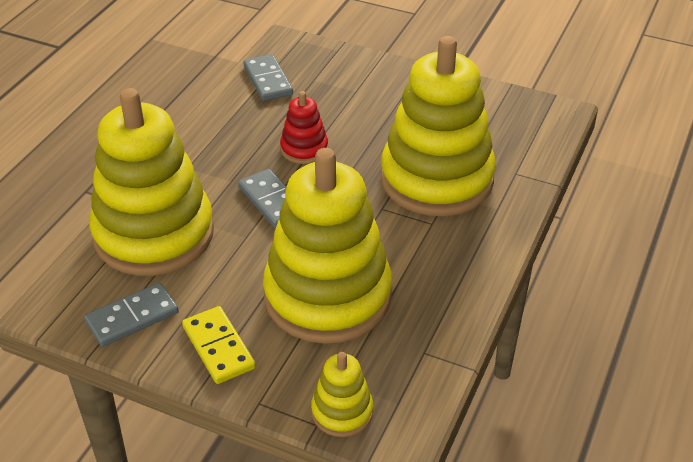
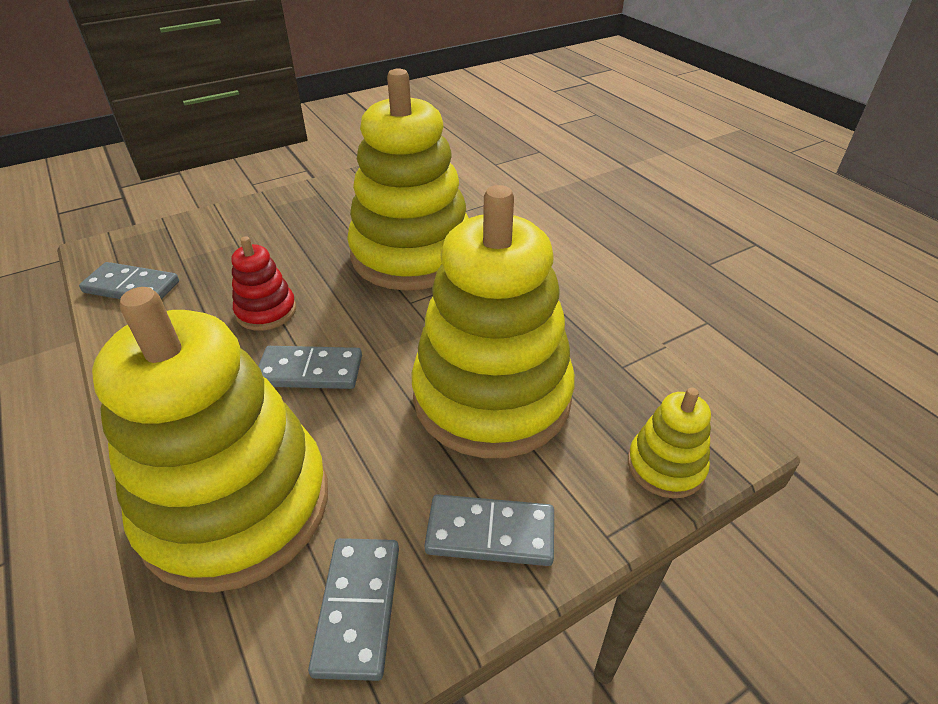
camera: 55 degrees left, 0 degrees up
yellow domino [182,306,256,384] -> grey domino [424,494,554,566]

